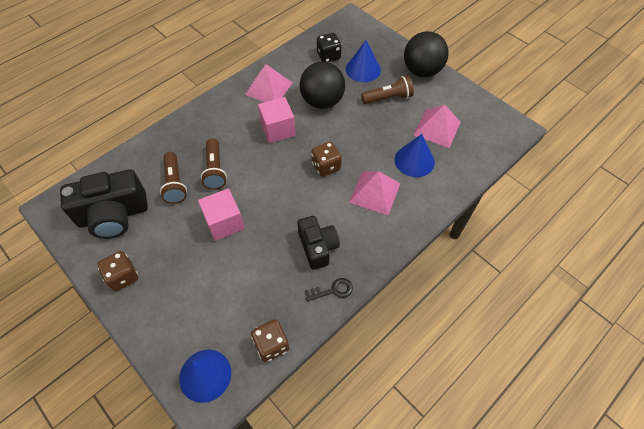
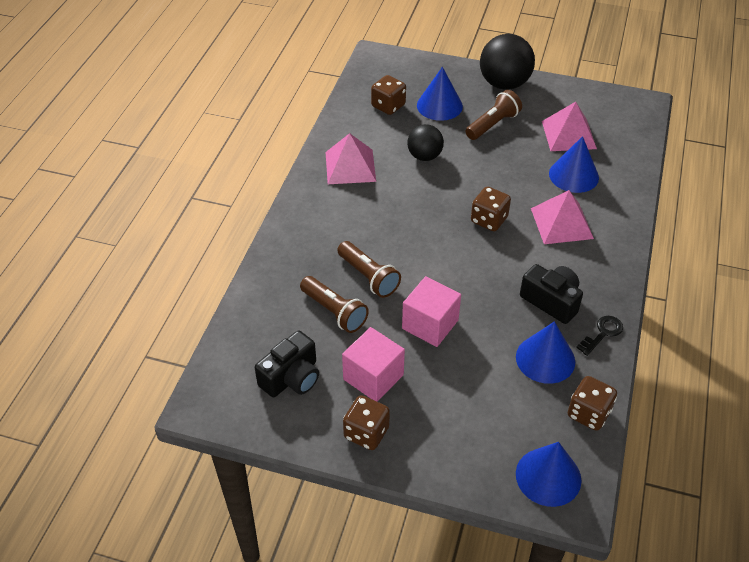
camera: 30 degrees left, 10 degrees down
black camera [60,169,148,239] -> black camera [255,331,319,397], size x0.64
pink cube [258,97,296,143] -> pink cube moved to [342,327,405,402]
black ball [299,62,345,109] -> black ball [407,124,444,161], size x0.62
black dice [317,33,341,62] -> brown dice [371,75,406,115]
none -> blue cone [516,321,575,384]

